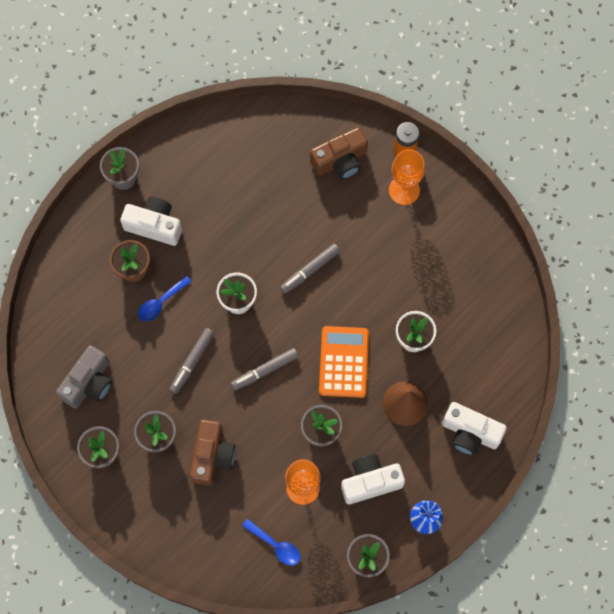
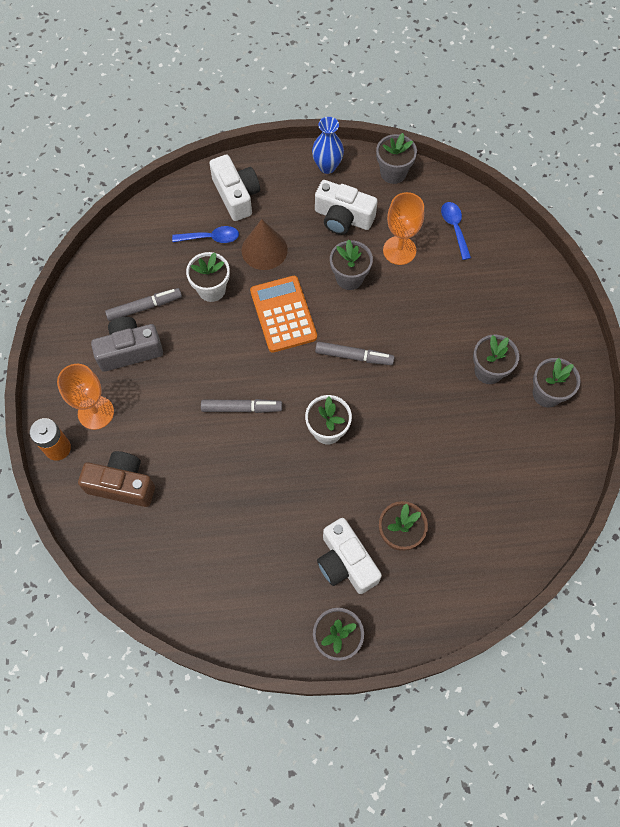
camera: 140 degrees left, 5 degrees down
grey camera [56,345,112,409] -> grey camera moved to [91,317,163,372]
blue spoon [138,276,192,321] -> blue spoon moved to [172,226,239,243]
grey marker [170,328,214,394] -> grey marker moved to [105,288,182,321]
brown camera [190,419,235,486] -> none
orange calculator [319,326,369,398] -> orange calculator turned 120 degrees clockwise [250,276,317,353]

